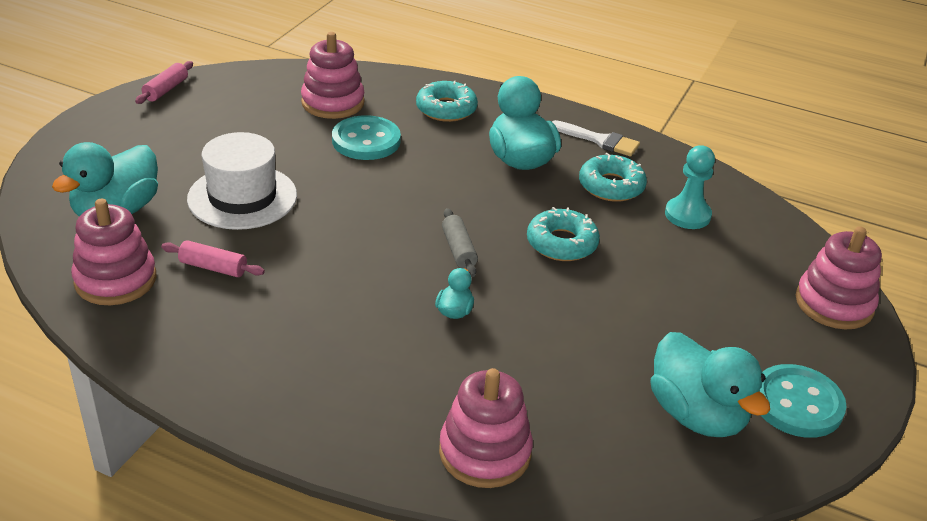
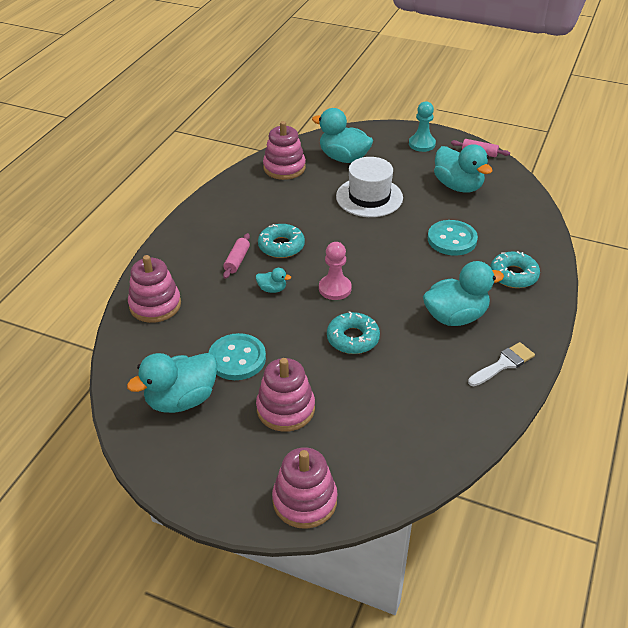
camera: 90 degrees right, 5 degrees up
pink rolling pin [161,240,265,277] -> pink rolling pin moved to [223,233,250,279]
pink stacking toy [301,32,365,119] -> pink stacking toy moved to [256,358,315,432]
grey rolling pin [442,208,478,277] -> pink pawn [319,242,352,300]
white brush [552,120,640,156] -> white brush turned 150 degrees counterclockwise [468,342,535,386]
turquoise donut [579,153,647,202] -> turquoise donut moved to [258,224,305,258]
turquoise pawn [665,145,715,229] -> turquoise pawn moved to [409,101,436,152]
turquoise button [759,364,847,438] -> turquoise button moved to [208,333,266,380]
none -> turquoise duck [434,144,492,193]

